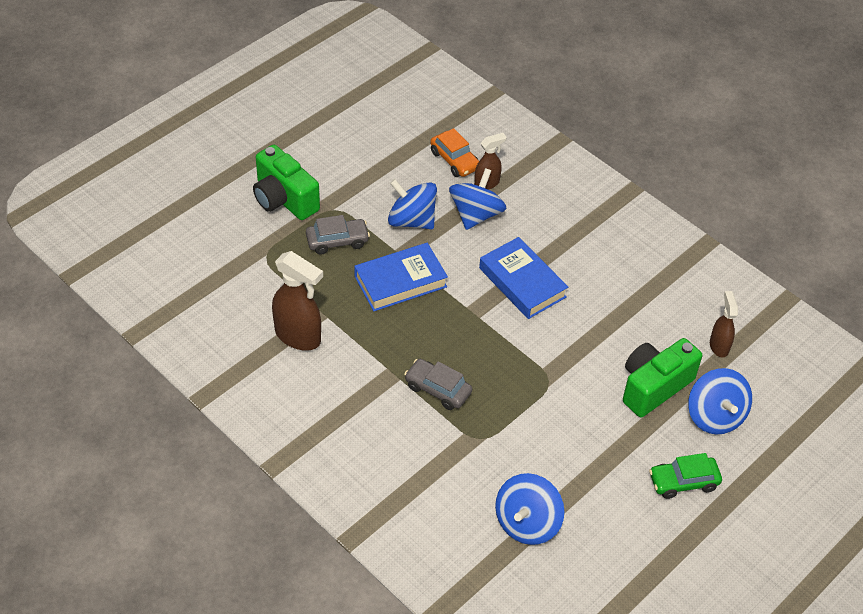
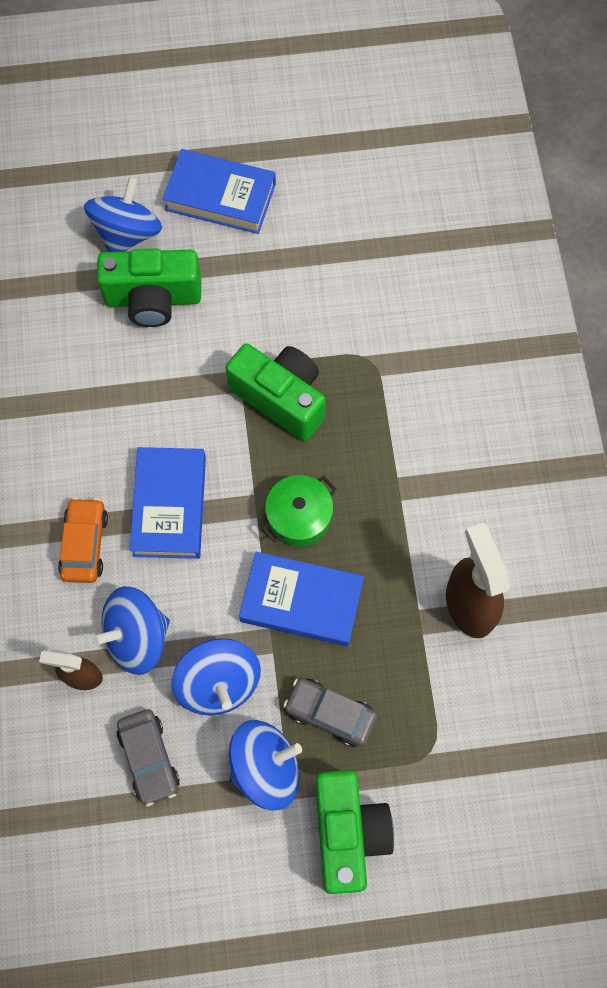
camera: 140 degrees left, 20 degrees up
grey car [405,359,472,410] -> grey car moved to [117,709,180,807]
orange car [430,128,479,177] -> orange car moved to [58,497,108,583]
blue spinning top [495,473,564,545] -> blue spinning top moved to [229,720,302,811]
green car [649,453,722,499] -> blue book [163,149,276,234]
brown spray bottle [710,291,738,358] -> none
none -> green camera [225,343,326,441]
none -> green pot [262,475,337,547]

